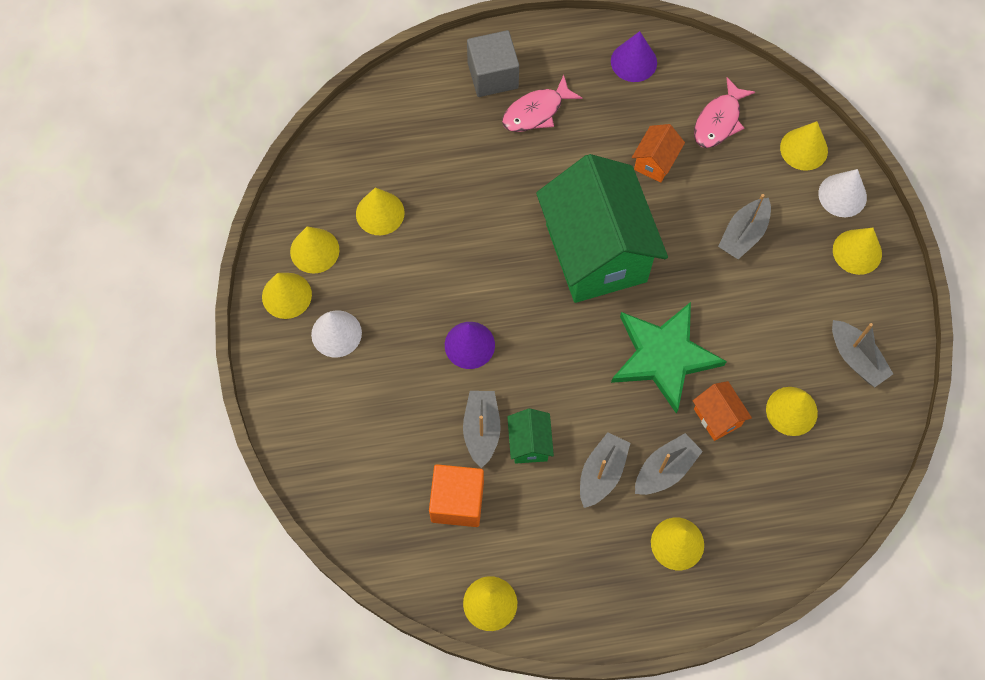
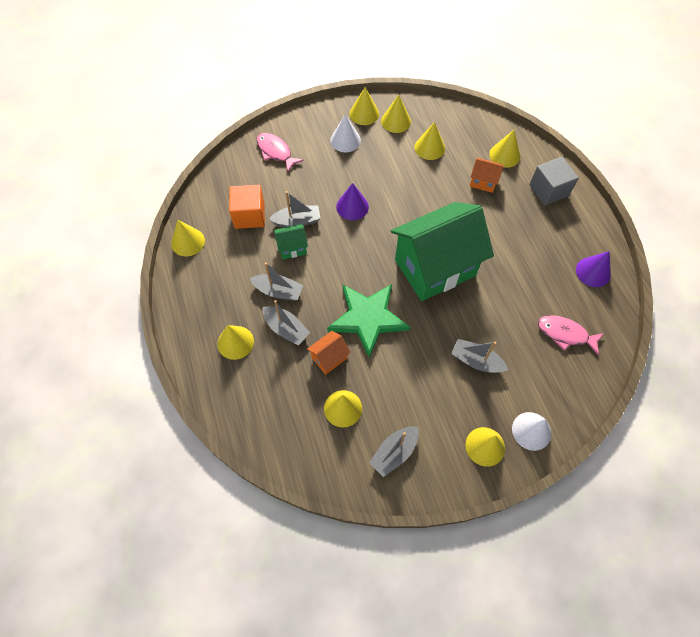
camera: 80 degrees right, 5 degrees down
pink fish [502,75,583,132] -> pink fish moved to [257,133,304,172]
orange house [632,124,685,183] -> orange house moved to [470,158,504,193]
yellow cone [780,121,828,171] -> yellow cone moved to [489,130,520,168]

